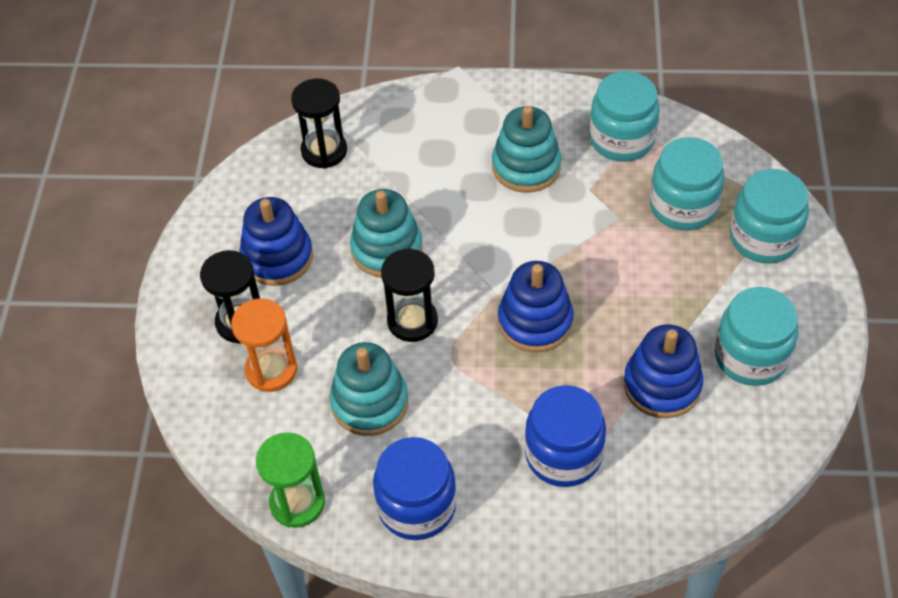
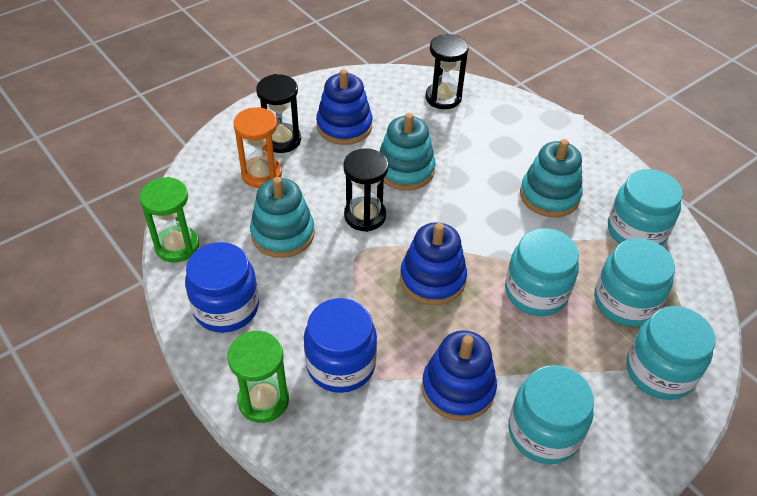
camera: 45 degrees right, 5 degrees down
none -> green hourglass [227,331,289,423]
none -> turquoise jar [505,228,579,316]

